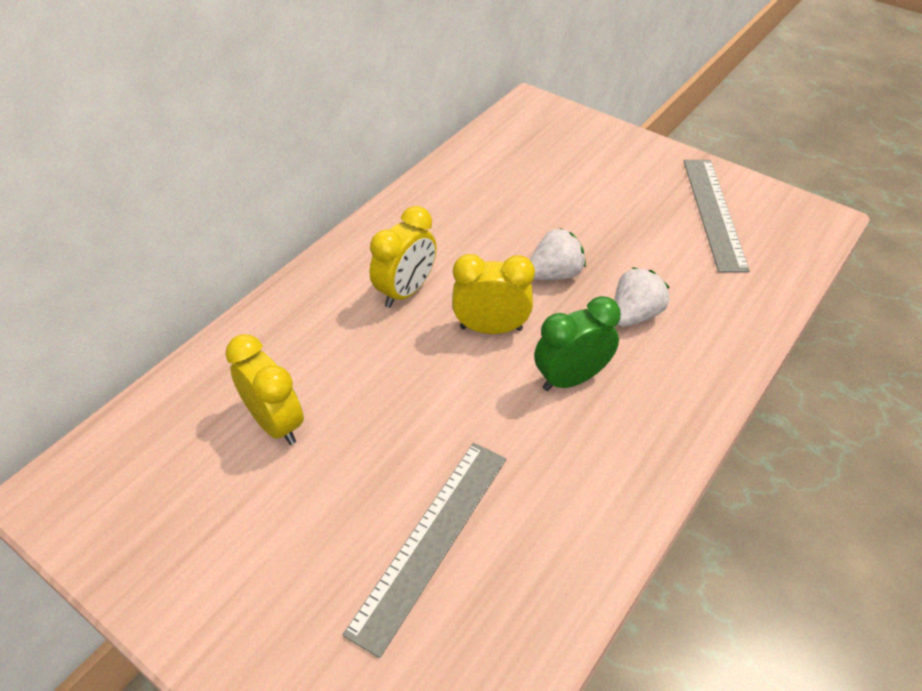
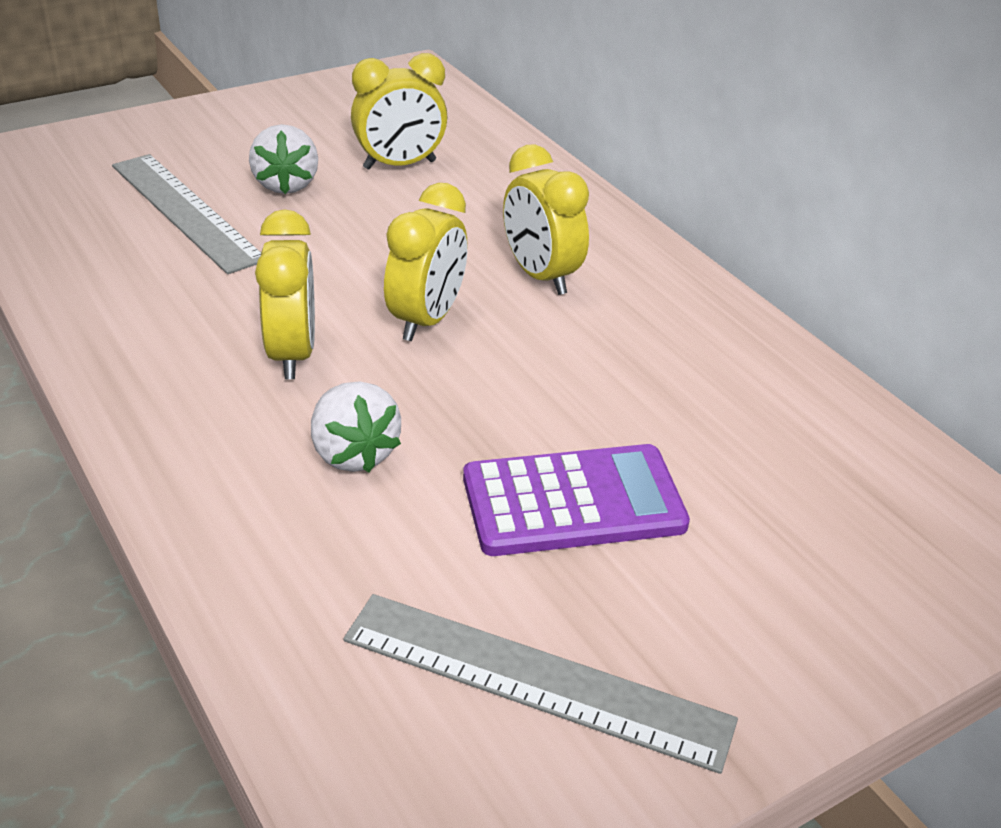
camera: 110 degrees right, 10 degrees down
white strawberry [530,228,586,280] -> white strawberry moved to [249,124,318,194]
green clock [534,296,621,391] -> yellow clock [255,209,315,379]
none -> purple calculator [463,444,690,556]

